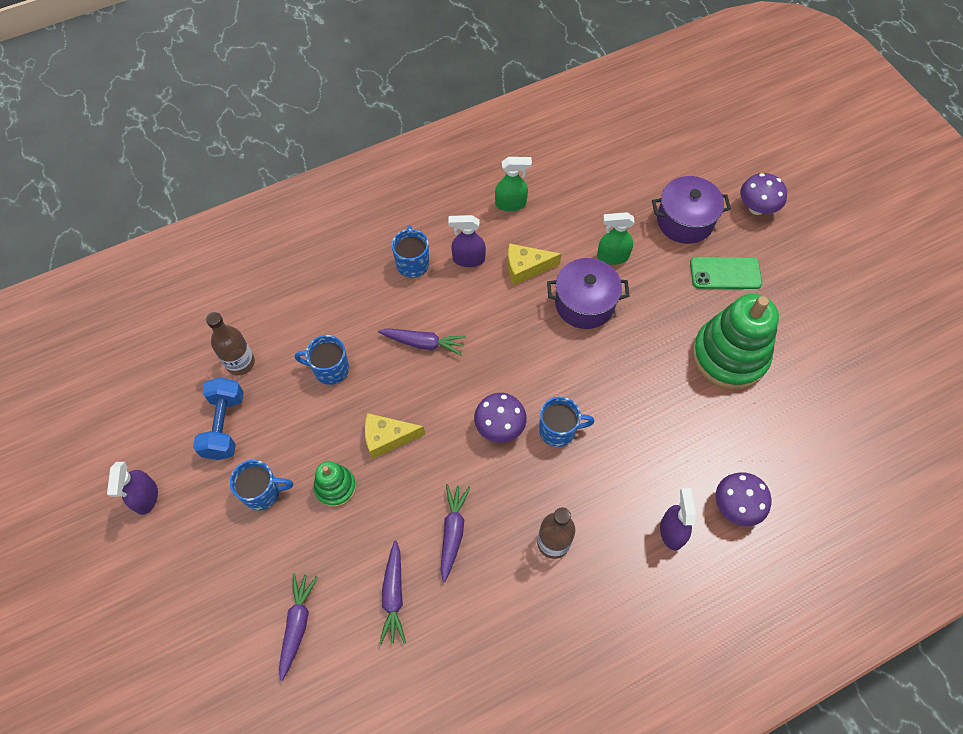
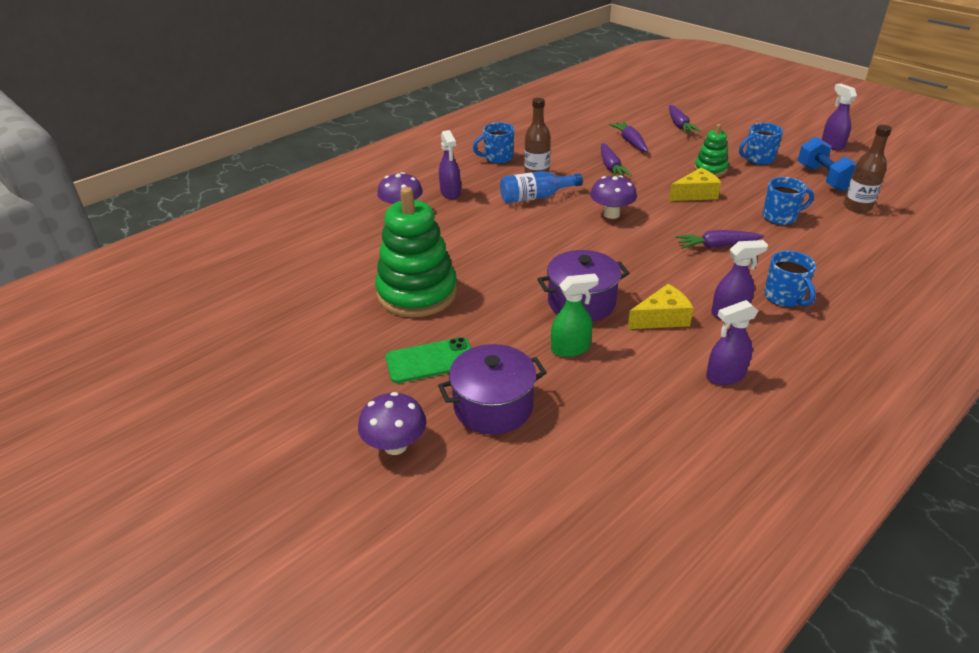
camera: 165 degrees right, 25 degrees down
green spray bottle [495,157,532,212] -> purple spray bottle [706,300,758,385]
blue mug [539,397,595,447] -> blue mug moved to [473,122,514,164]
none -> blue bottle [500,171,583,203]

